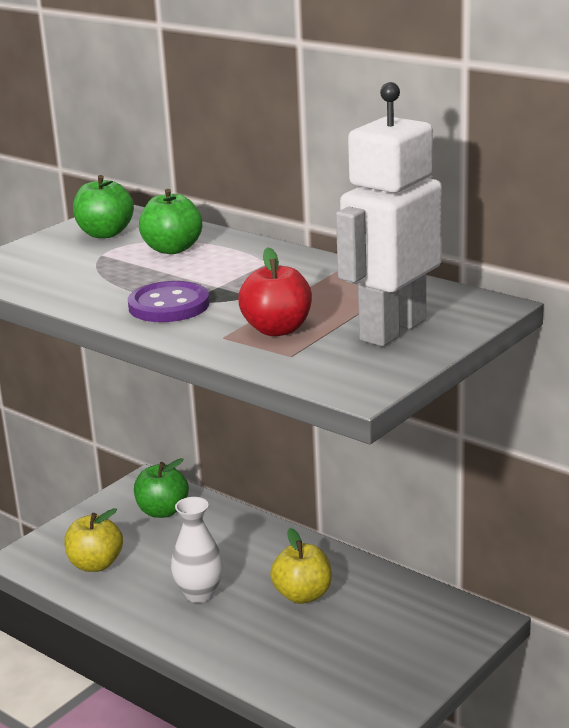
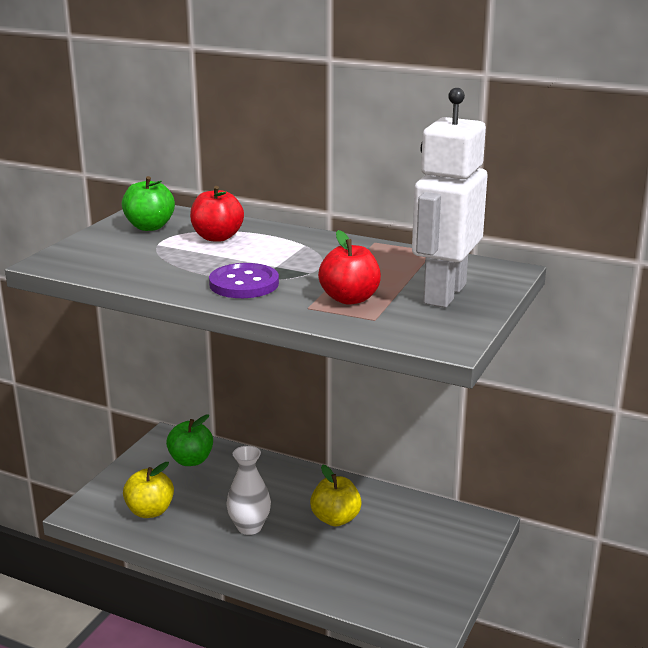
camera: 15 degrees left, 0 degrees up
green apple [139,189,202,254] -> red apple [190,186,244,242]

